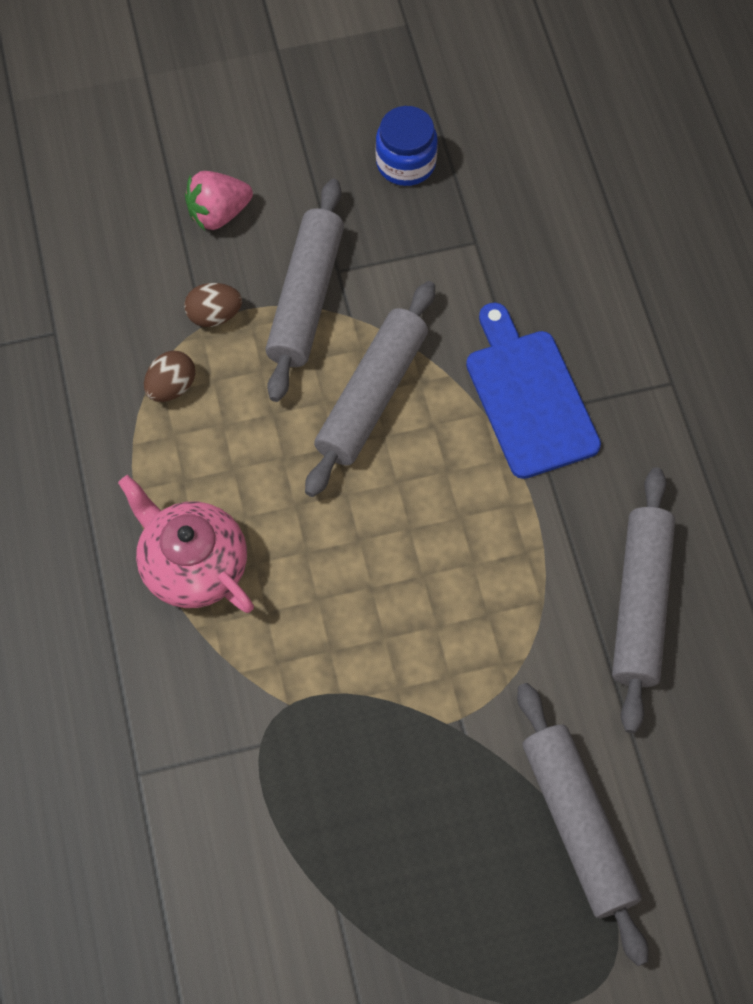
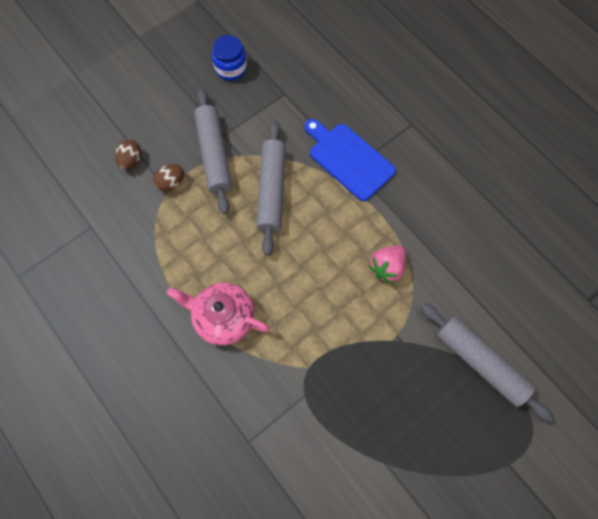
camera: 25 degrees left, 5 degrees up
brown egg [144,351,195,402] -> brown egg moved to [115,140,141,170]
pink strawberry [185,171,253,231] -> pink strawberry moved to [368,245,406,284]
grey rolling pin [612,467,675,733] -> none

